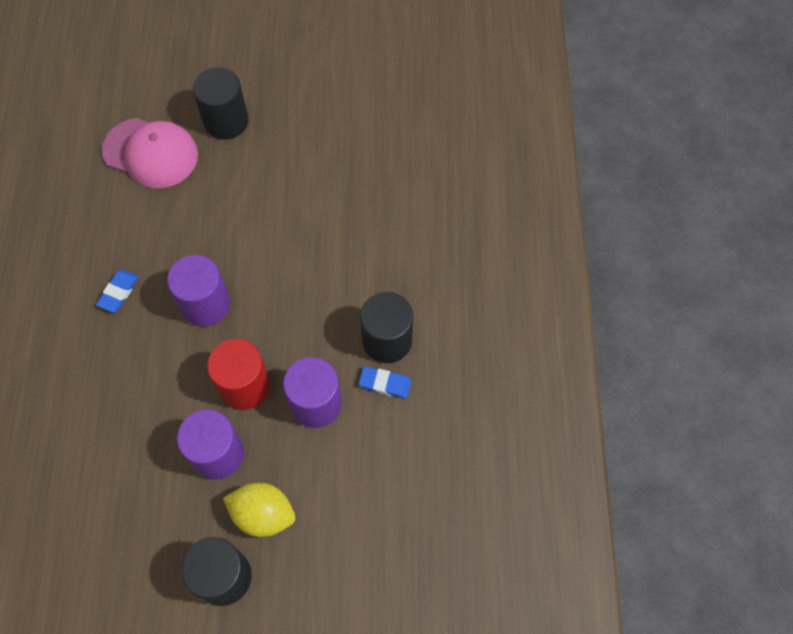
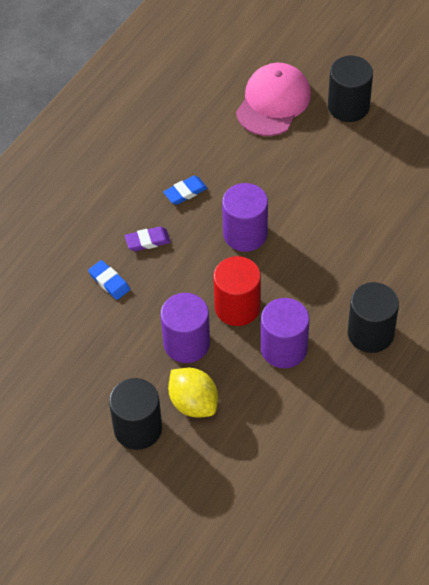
camera: 35 degrees right, 10 degrees down
pink cap [102,118,198,188] -> pink cap turned 120 degrees counterclockwise [236,63,311,136]
blue eraser [359,366,411,399] -> blue eraser moved to [88,260,130,300]
none -> purple eraser [125,226,171,251]

